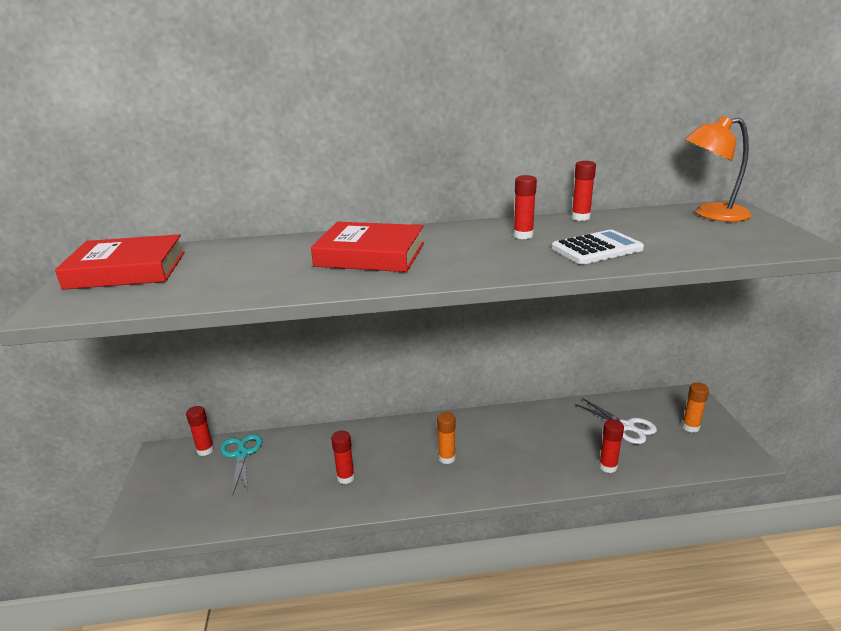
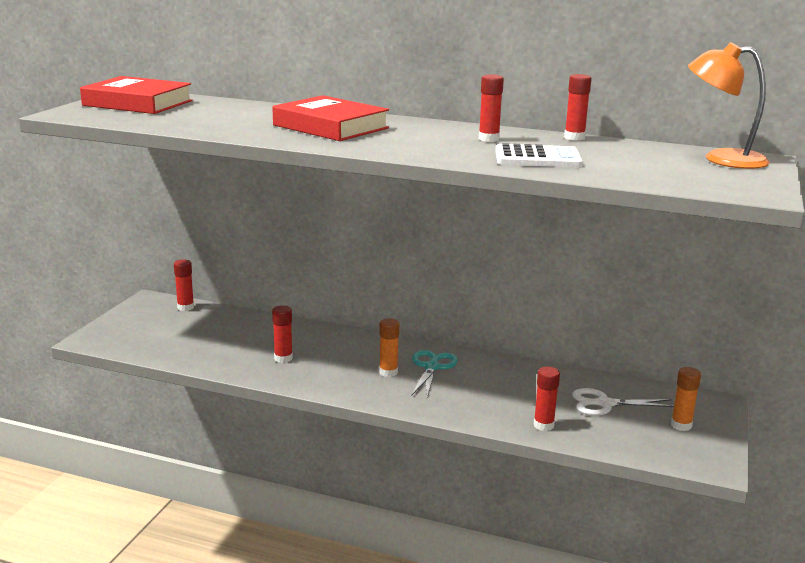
camera: 25 degrees right, 5 degrees down
turquoise scissors [220,434,263,494] -> turquoise scissors moved to [412,350,458,397]
white scissors [575,398,657,444] -> white scissors turned 105 degrees clockwise [572,388,674,416]

